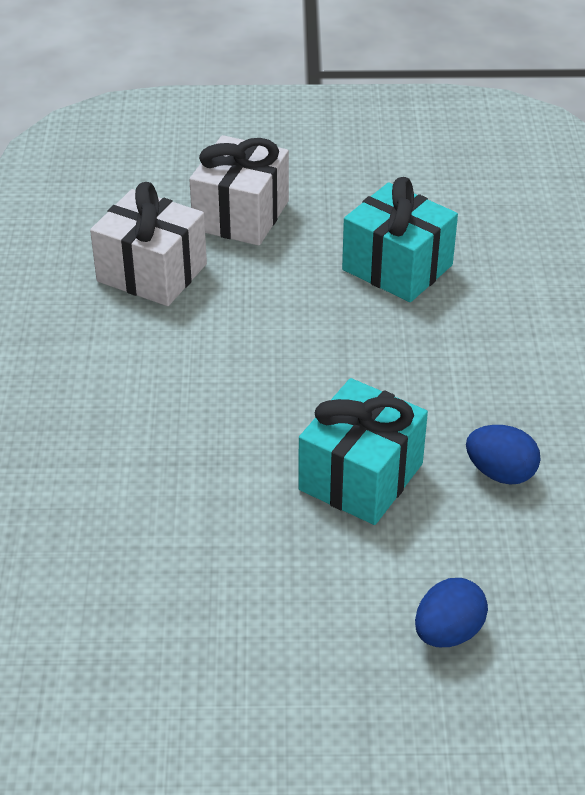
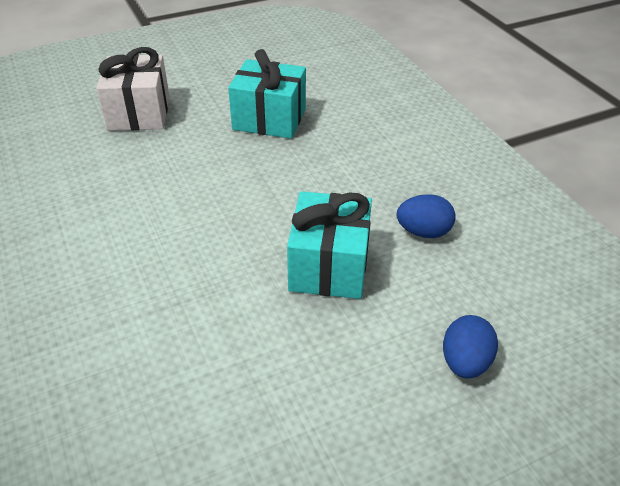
camera: 25 degrees left, 0 degrees up
white gift [90,182,207,306] -> none

